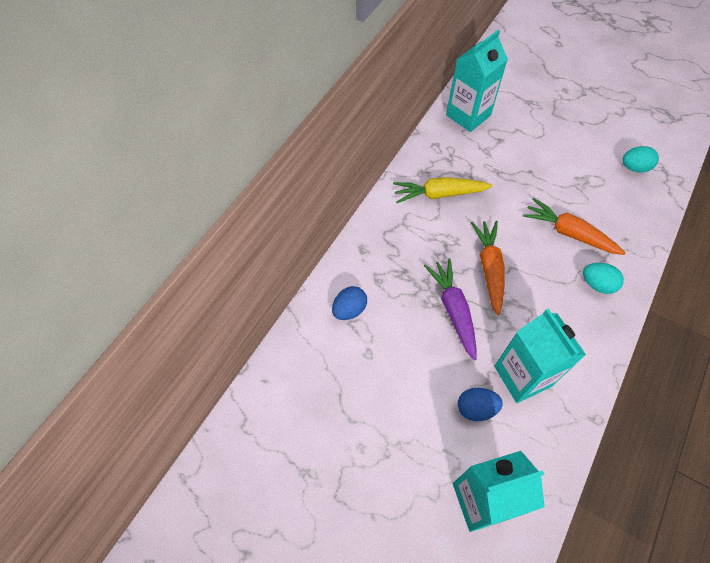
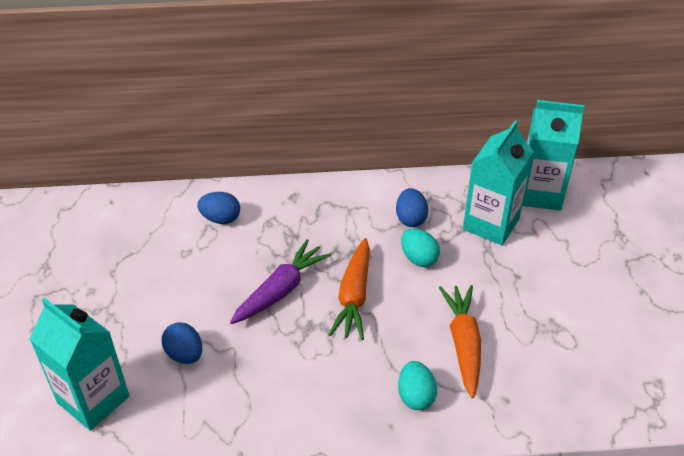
camera: 55 degrees right, 15 degrees down
yellow carrot [393,177,493,203] -> blue egg [396,188,428,227]
orange carrot [471,221,505,315] -> orange carrot turned 135 degrees clockwise [329,238,370,340]
turquoise carton [494,309,586,403] -> turquoise carton moved to [463,120,534,245]
turquoise egg [623,146,659,173] -> turquoise egg moved to [401,228,440,267]

